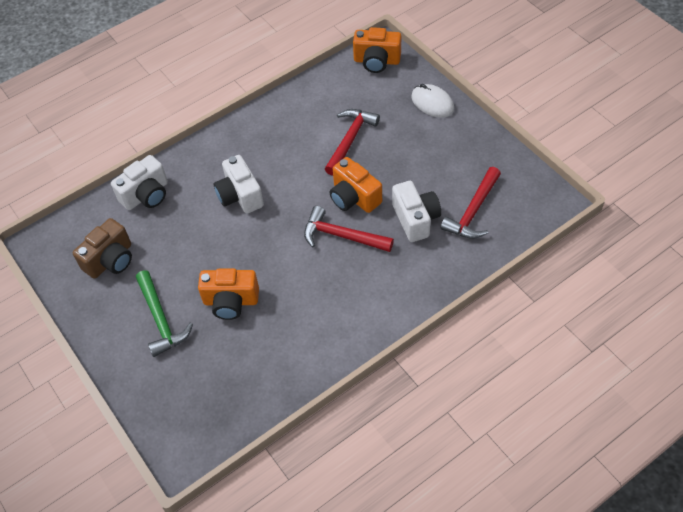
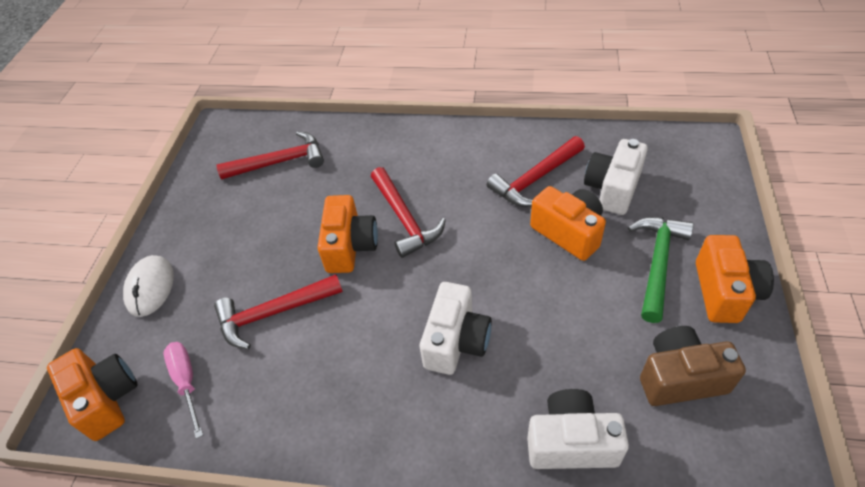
camera: 135 degrees left, 5 degrees down
white camera [392,181,441,242] -> white camera moved to [584,139,648,215]
none -> pink screwdriver [164,342,203,439]
none -> red hammer [487,136,585,207]
none -> orange camera [696,235,774,323]

